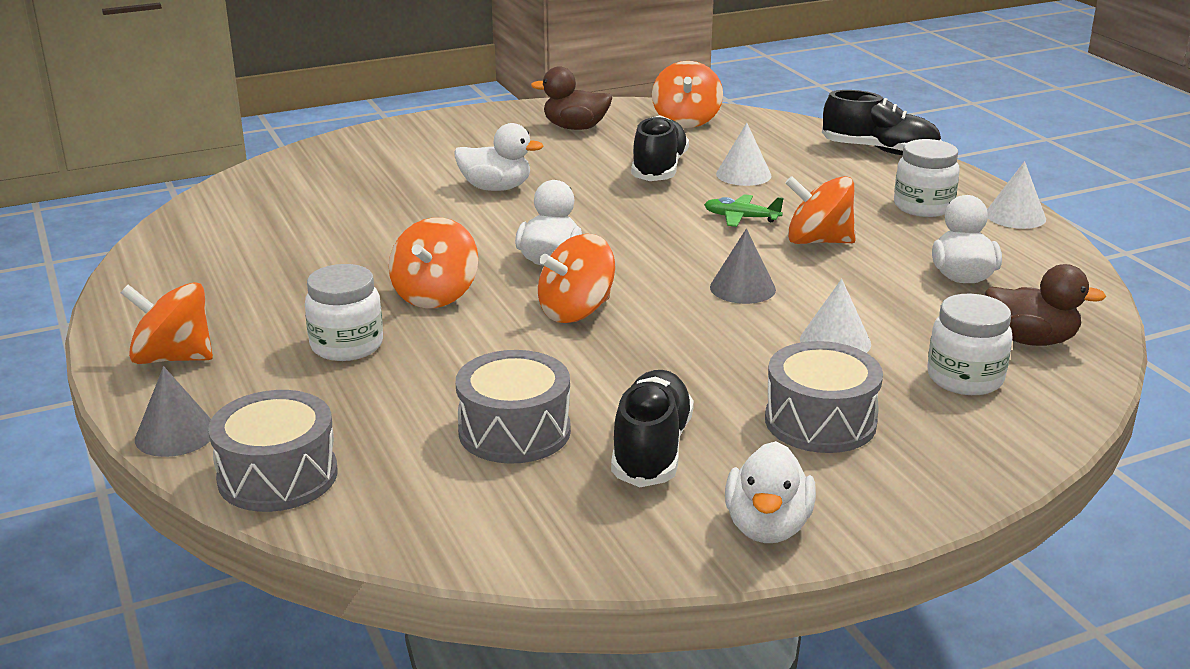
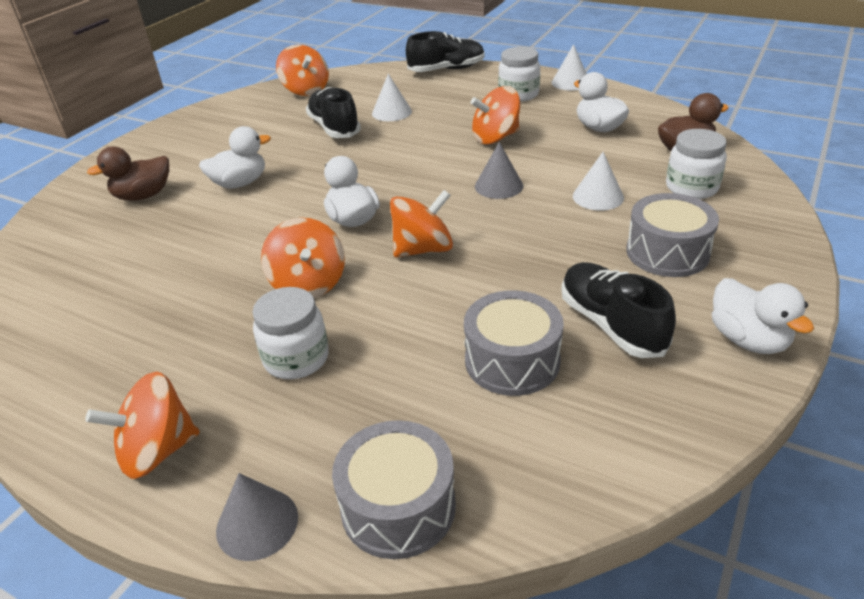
camera: 35 degrees left, 10 degrees up
brown duck [531,66,612,130] -> brown duck moved to [87,147,169,201]
orange spinning top [538,234,615,323] -> orange spinning top turned 135 degrees counterclockwise [390,190,453,257]
green plane [704,194,784,227] -> none

